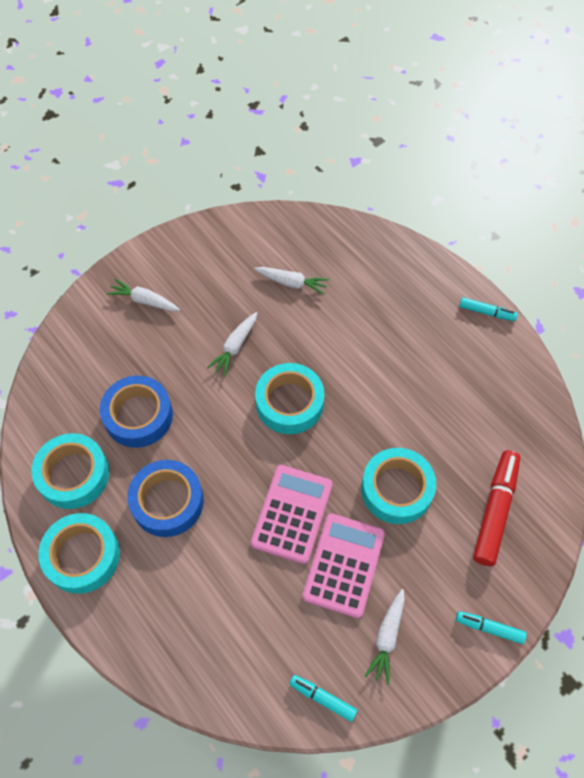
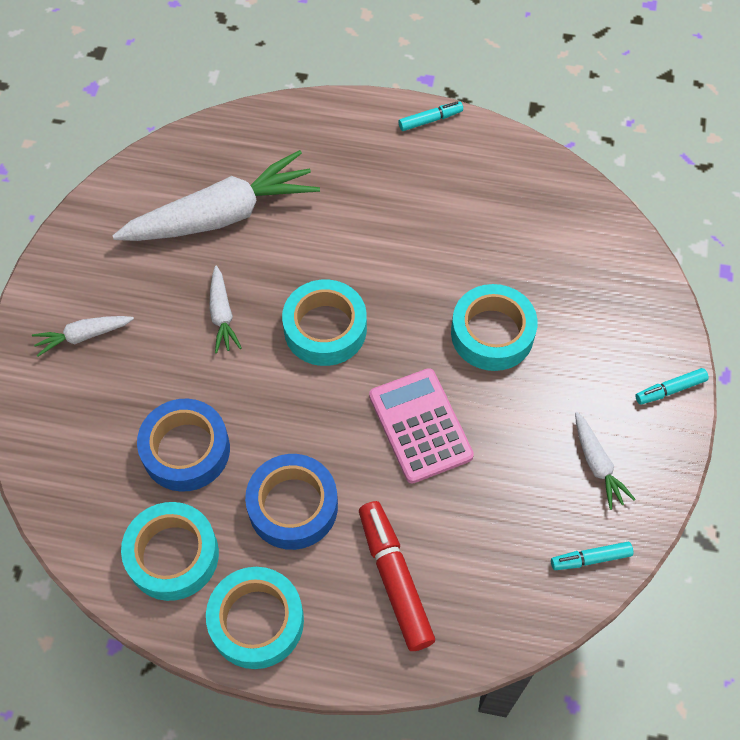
camera: 40 degrees left, 0 degrees up
white carrot [254,267,329,295] -> white carrot [112,150,320,241], size x2.18
pink calculator [302,513,385,618] -> none
red marker [473,450,521,566] -> red marker moved to [359,501,435,651]

